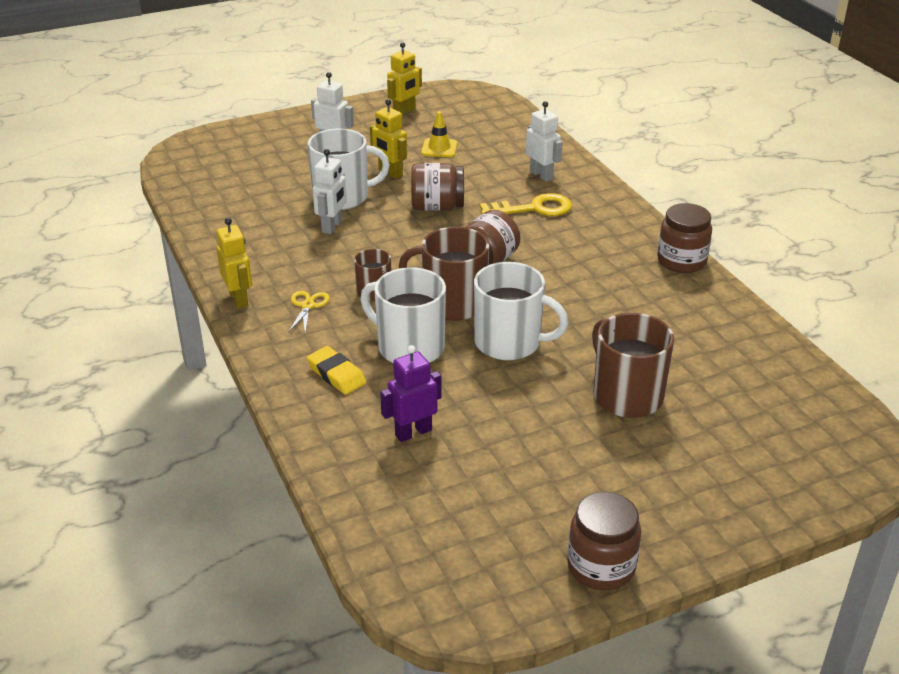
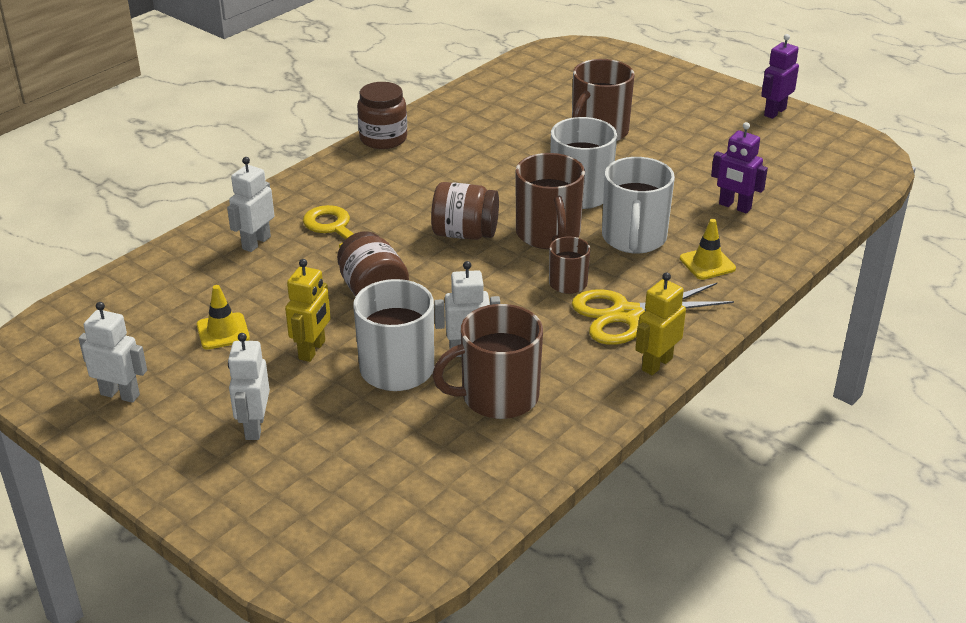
camera: 115 degrees left, 0 degrees up
yellow scissors [288,291,330,333] -> yellow scissors [572,283,734,345], size x1.99
yellow eraser [307,346,366,395] -> yellow traffic cone [680,219,736,280]
yellow robot [387,42,422,115] -> white robot [79,302,147,403]
brown jar [567,492,641,590] -> purple robot [761,34,799,119]
none -> brown mug [432,304,543,419]

